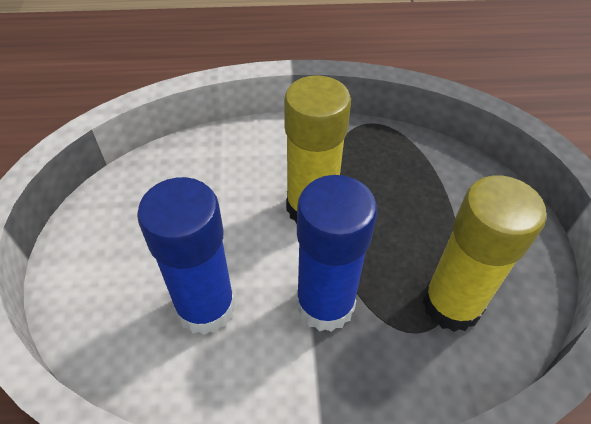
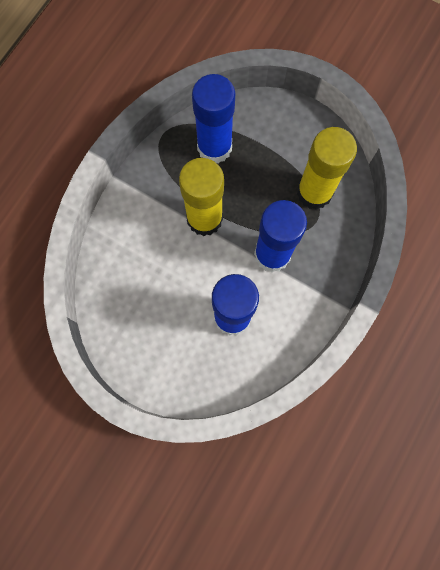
camera: 55 degrees left, 25 degrees up
none -> blue glue stick [192,74,236,164]

